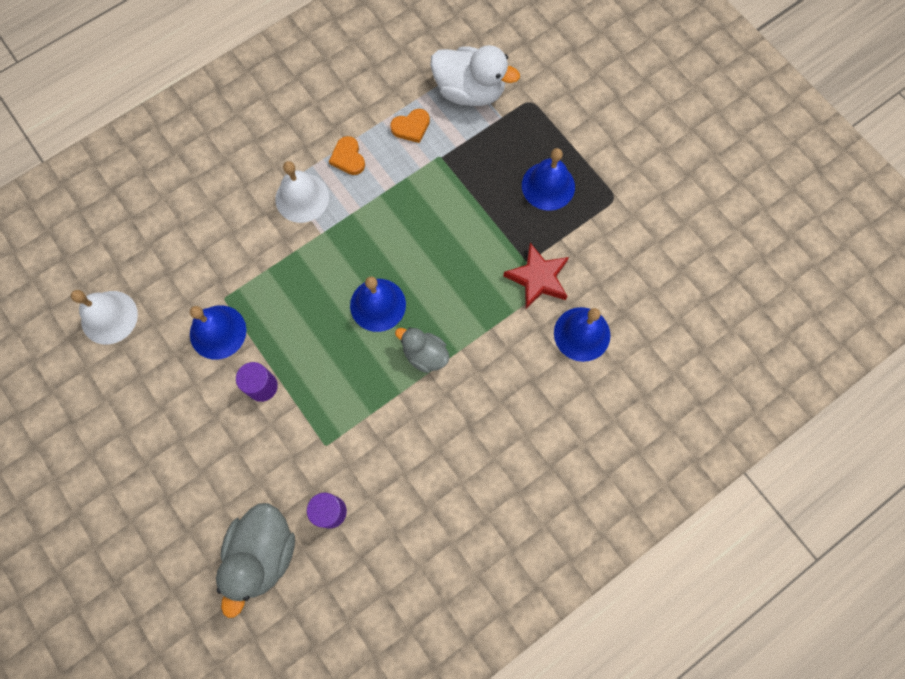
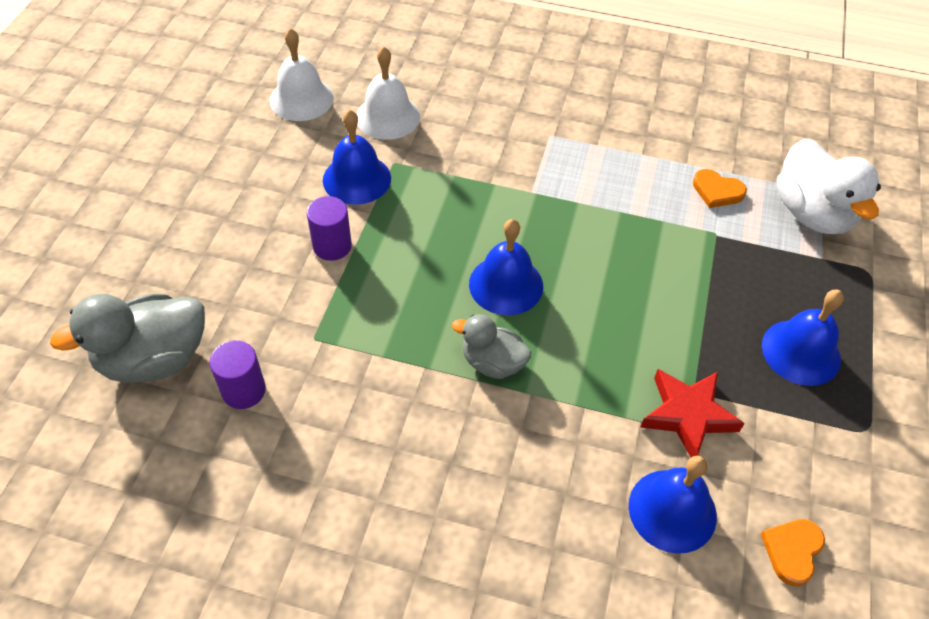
camera: 50 degrees right, 20 degrees down
white bell [275,161,329,223] -> white bell moved to [356,46,420,140]
orange heart [329,136,365,175] -> orange heart moved to [761,519,825,586]
grey duck [395,327,450,373] -> grey duck turned 60 degrees counterclockwise [452,314,531,379]

